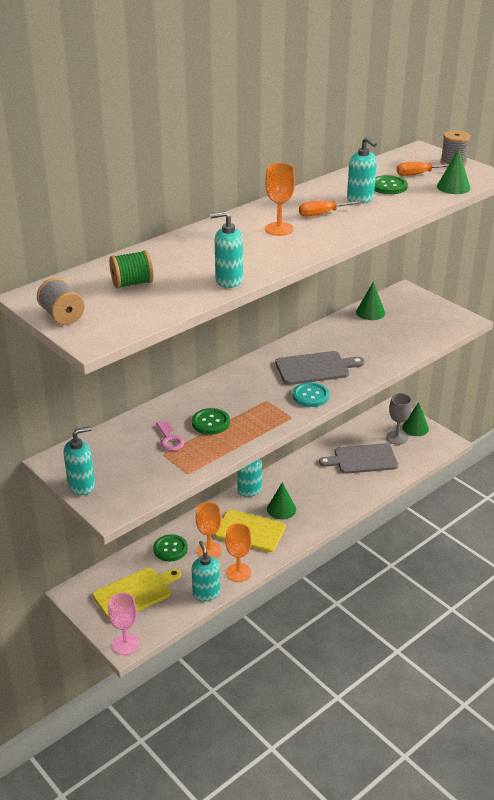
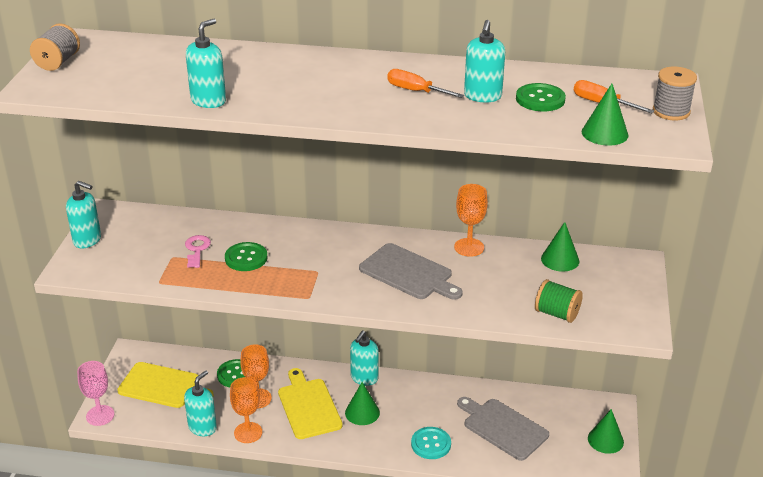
camera: 50 degrees right, 0 degrees up
green spool [109,250,153,289] -> green spool moved to [535,279,583,323]
pink key [156,421,185,451] -> pink key turned 150 degrees clockwise [185,235,211,268]
turquoise soap dispenser [210,211,243,288] -> turquoise soap dispenser turned 75 degrees clockwise [186,19,226,108]
orange goblet [265,163,295,236] -> orange goblet moved to [454,184,488,257]
turquoise button [293,382,329,407] -> turquoise button moved to [411,427,451,459]
grey goblet [386,393,412,445] -> none

